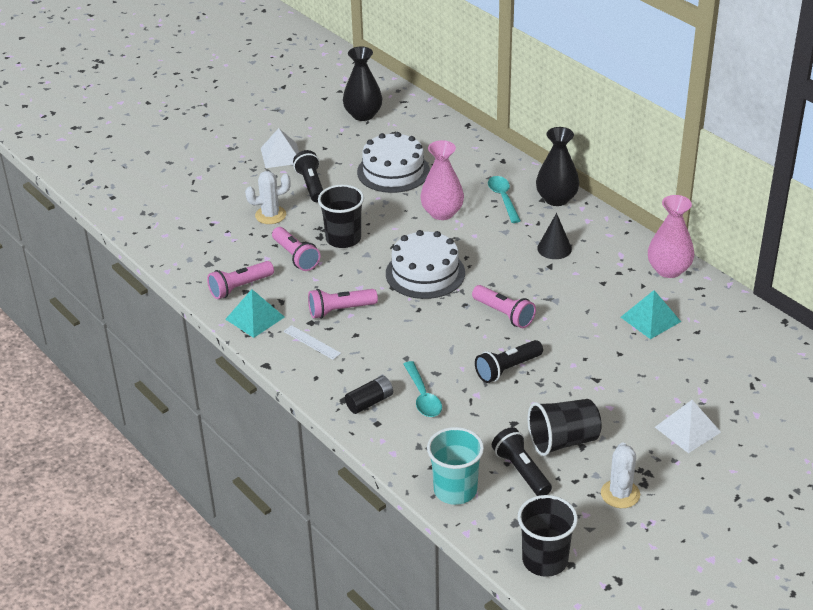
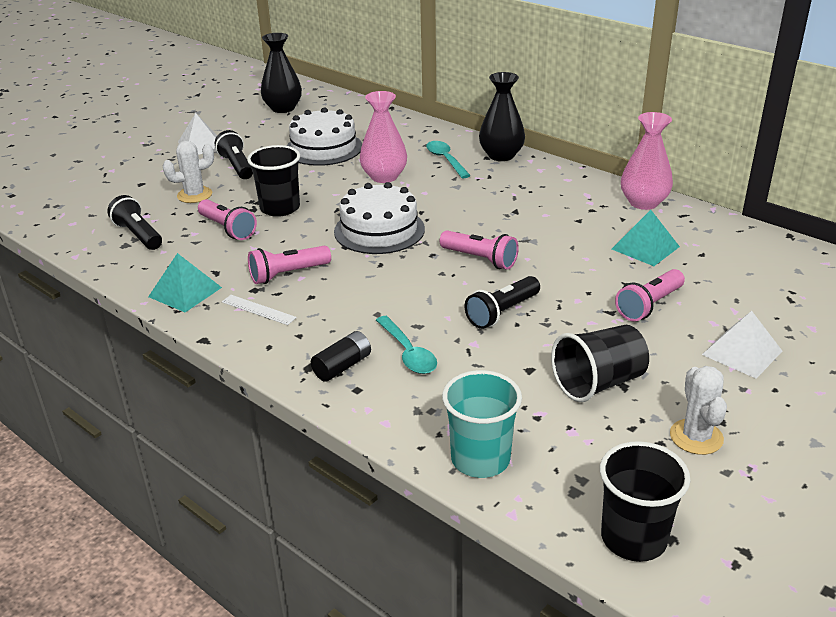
camera: 10 degrees left, 5 degrees down
pink flashlight [207,261,274,299] -> pink flashlight moved to [615,269,685,321]
black flashlight [492,427,552,496] -> black flashlight moved to [107,195,162,250]
black cone [537,213,572,259] -> none

